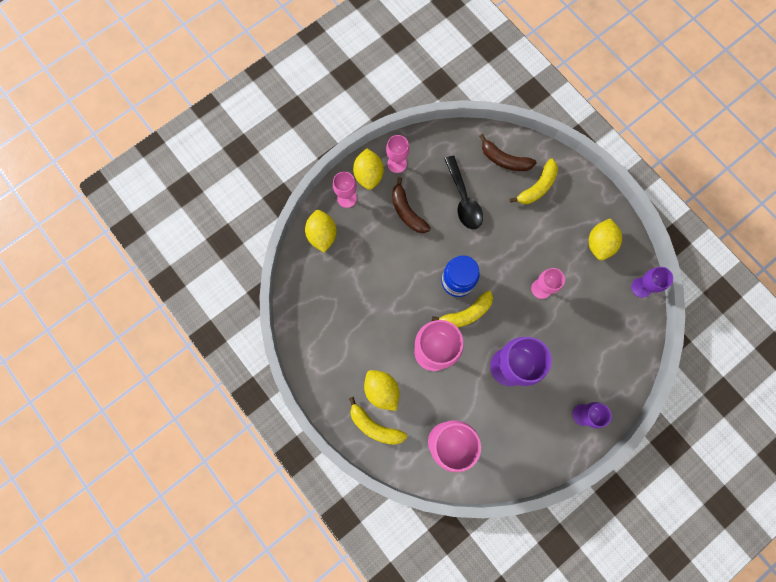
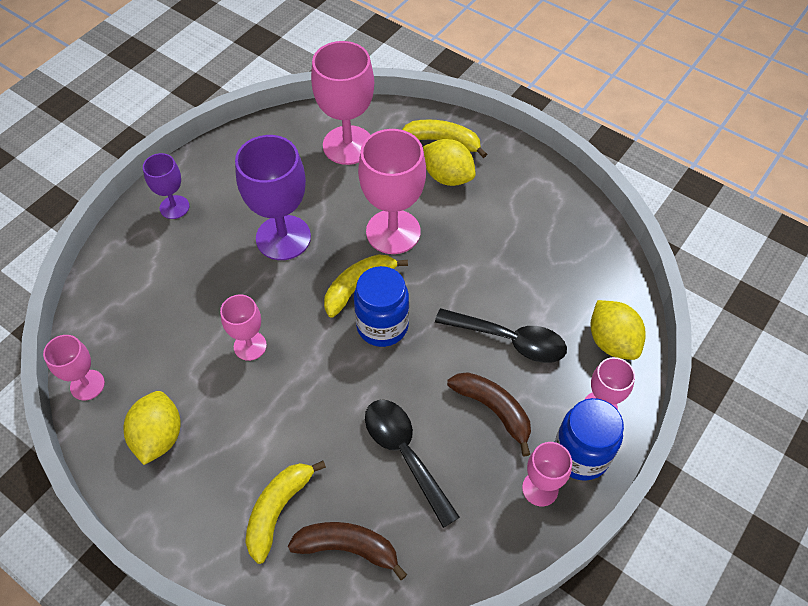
camera: 165 degrees right, 20 degrees down
yellow lemon [353,148,384,190] -> blue jar [555,398,624,481]
purple goblet [631,267,673,298] -> pink goblet [43,335,105,401]
none -> black spoon [435,308,567,363]

